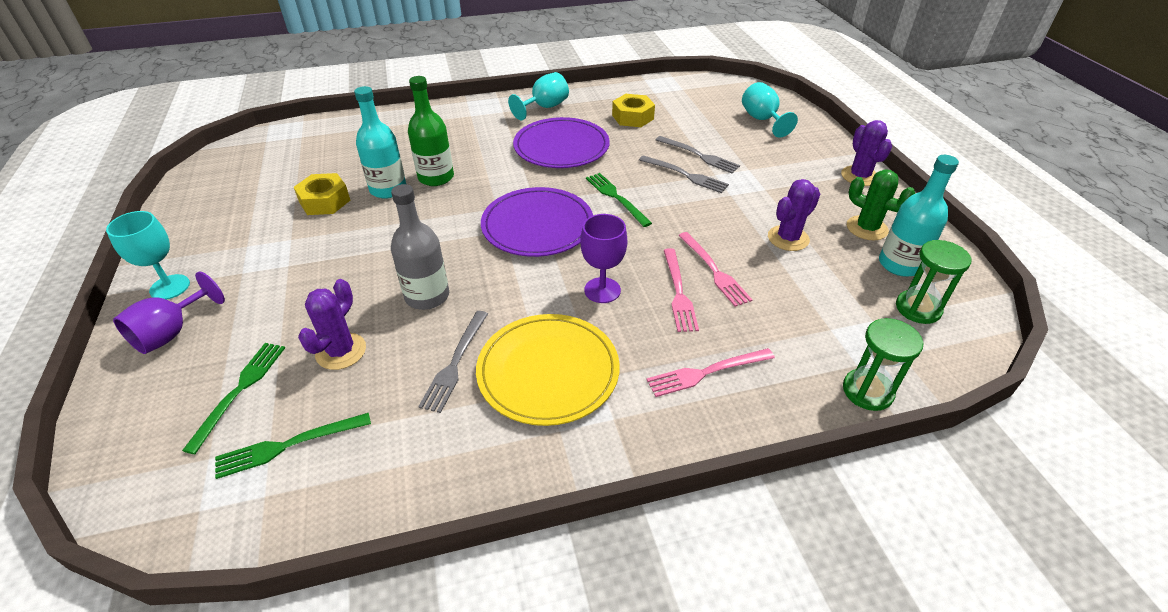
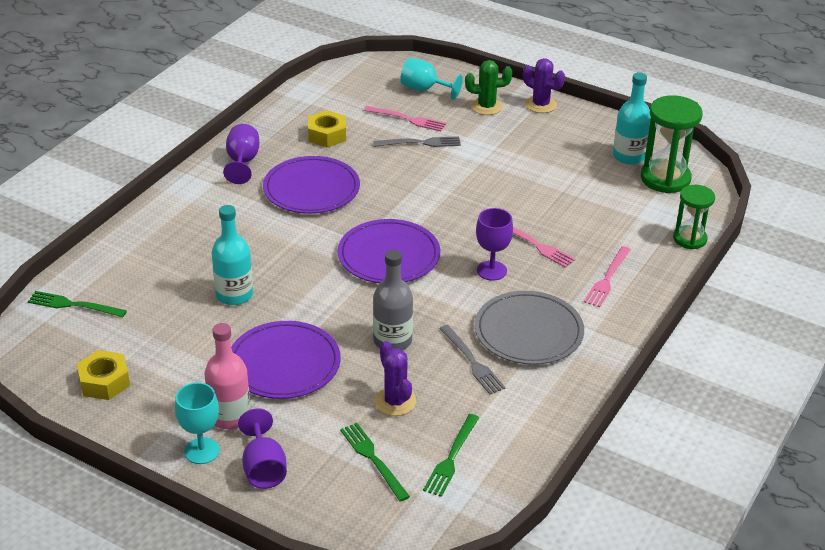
camera: 45 degrees left, 5 degrees down
yellow nut [294,173,351,215] -> yellow nut moved to [77,350,130,400]
green bottle [408,76,454,186] -> none
yellow plate [476,314,620,426] -> grey plate [475,291,584,365]
turquoise goblet [508,72,569,120] -> purple goblet [223,124,259,184]
green fork [586,173,652,227] -> green fork moved to [28,291,127,317]
grey fork [639,155,729,193] -> none
pink fork [678,232,753,307] -> pink fork moved to [363,106,446,131]
purple cactus [768,179,820,251] -> none
green cactus [847,169,915,241] -> green cactus moved to [465,60,512,115]
green hourglass [896,240,972,324] -> green hourglass [641,95,703,193], size x1.57
none -> pink bottle [204,323,250,429]
none -> purple plate [231,321,341,399]

